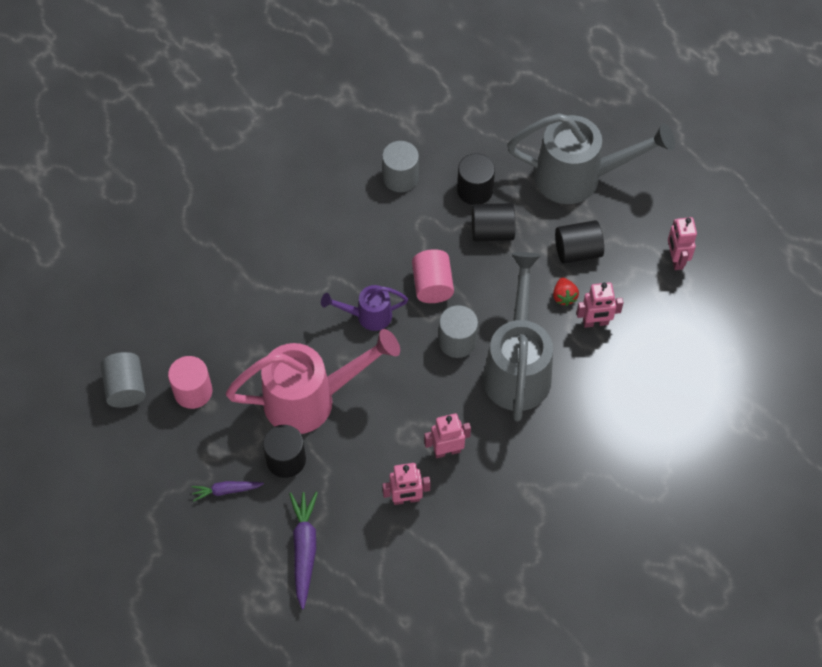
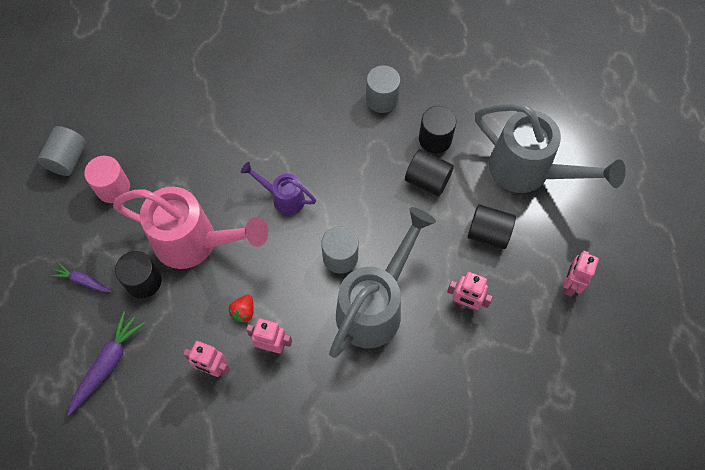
camera: 30 degrees right, 5 degrees up
pink cylinder [412,249,454,303] -> none
red strawberry [553,278,579,306] -> red strawberry moved to [228,295,254,323]

